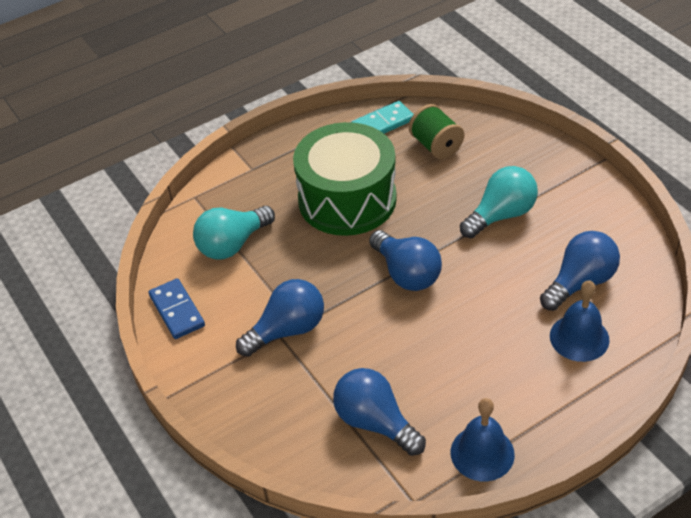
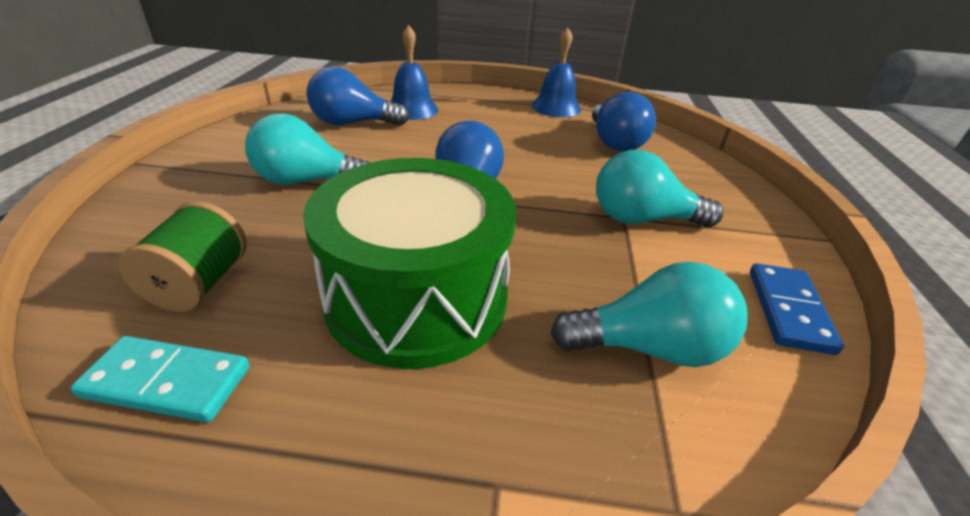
camera: 145 degrees left, 10 degrees down
blue light bulb [236,279,324,357] -> turquoise light bulb [596,150,723,228]

